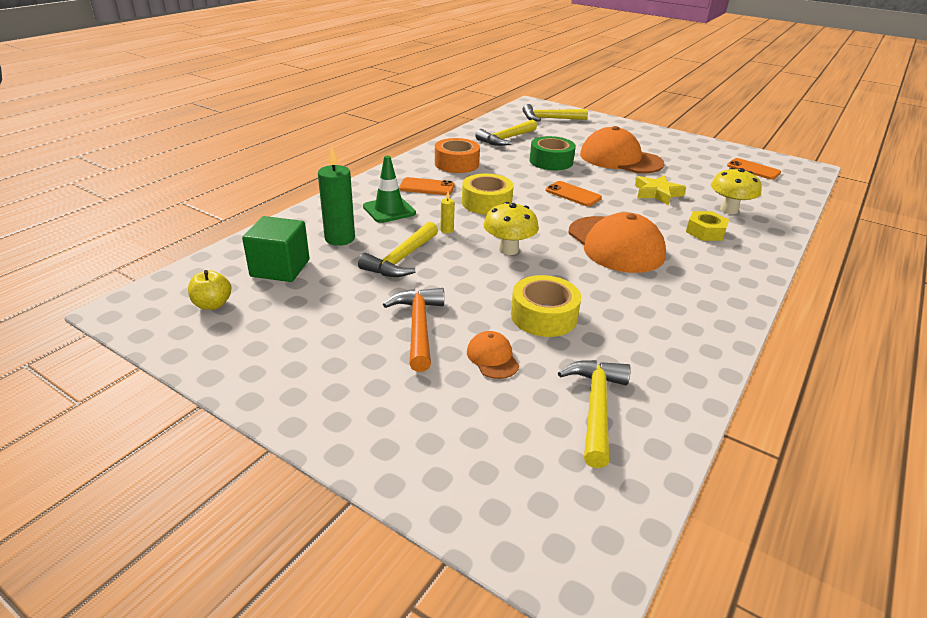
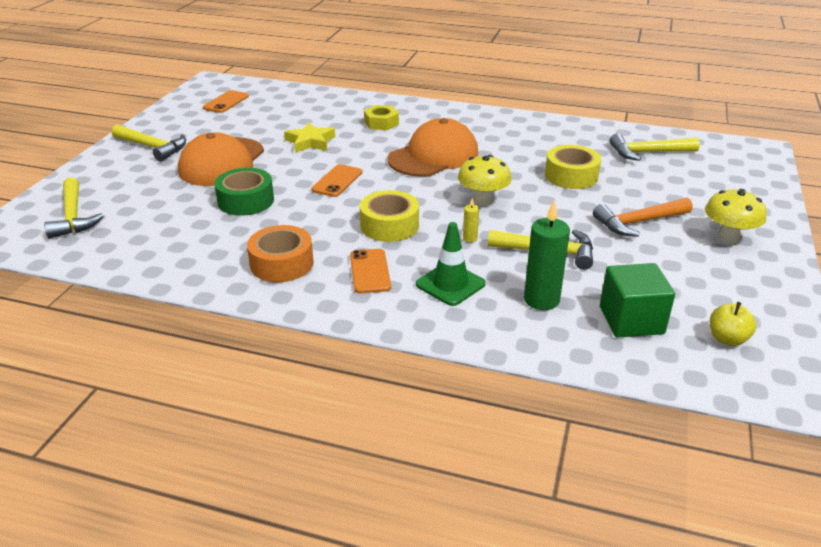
camera: 105 degrees left, 0 degrees up
orange cap [467,331,519,379] -> none
yellow hammer [475,120,537,146] -> yellow hammer moved to [112,125,186,161]
yellow mushroom [711,168,762,214] -> yellow mushroom moved to [705,189,766,244]

